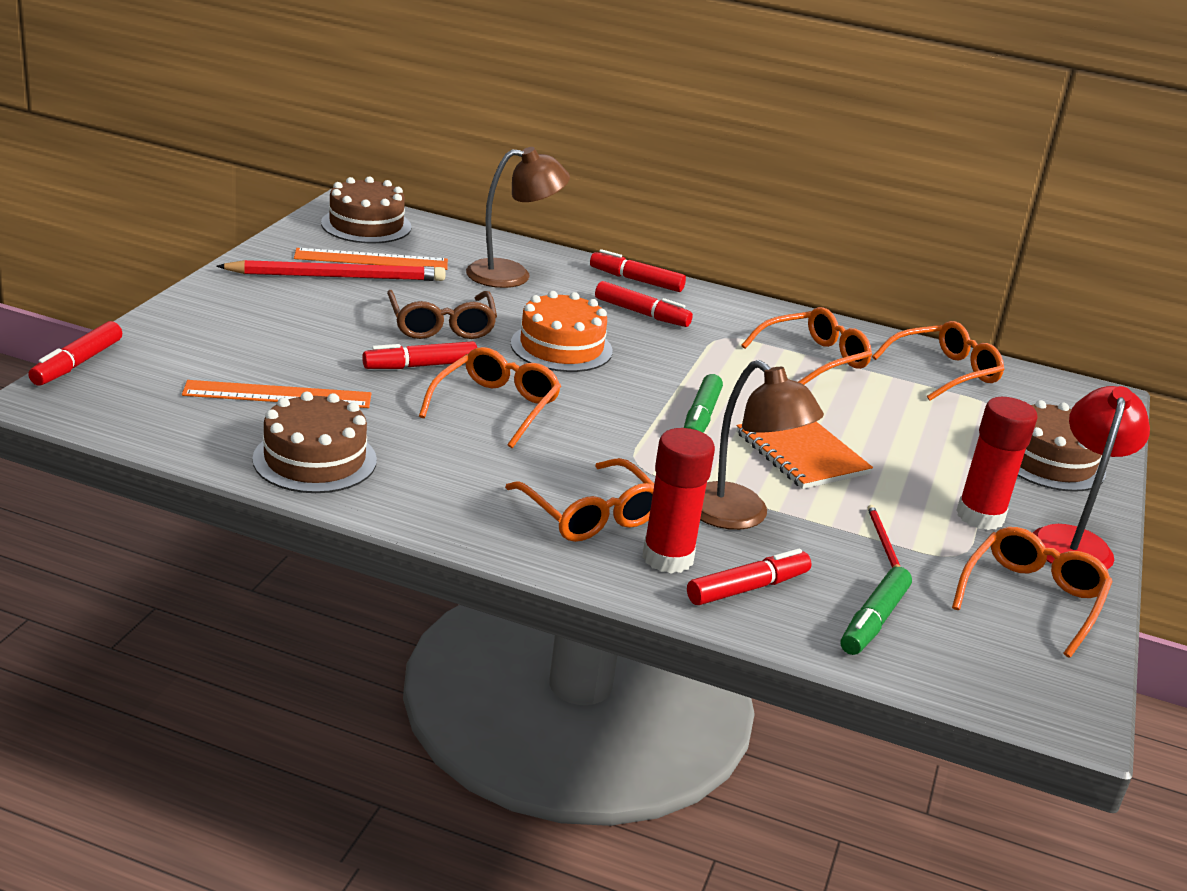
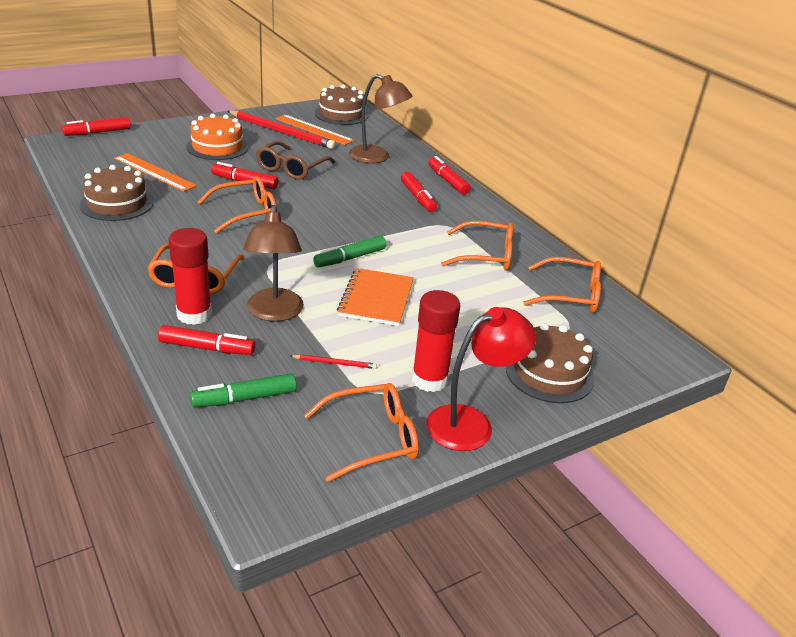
camera: 40 degrees right, 5 degrees up
orange cake [511,291,613,372] -> orange cake moved to [186,114,248,160]
red pencil [868,505,900,568] -> red pencil turned 60 degrees clockwise [291,354,377,369]

